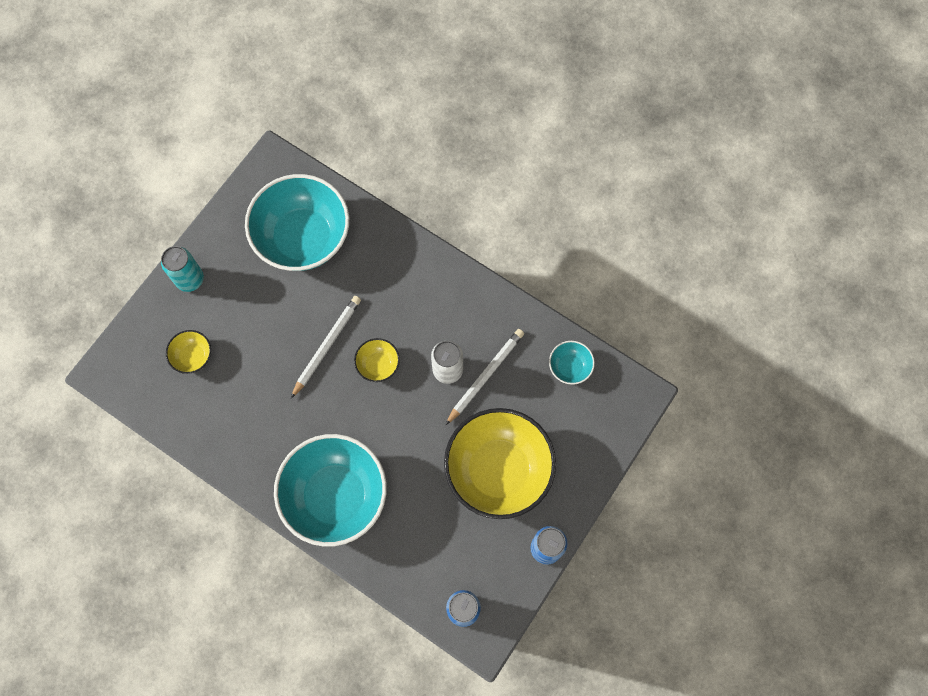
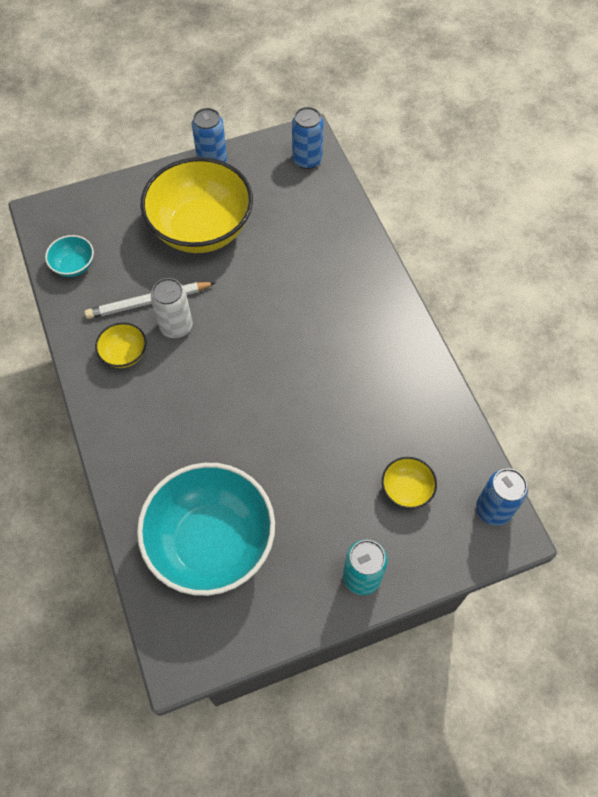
camera: 145 degrees left, 10 degrees down
turquoise bowl [274,434,387,547] -> none
white pencil [291,296,361,398] -> none
yellow bowl [354,338,400,382] -> yellow bowl moved to [95,322,146,368]
none -> blue can [476,469,528,526]

